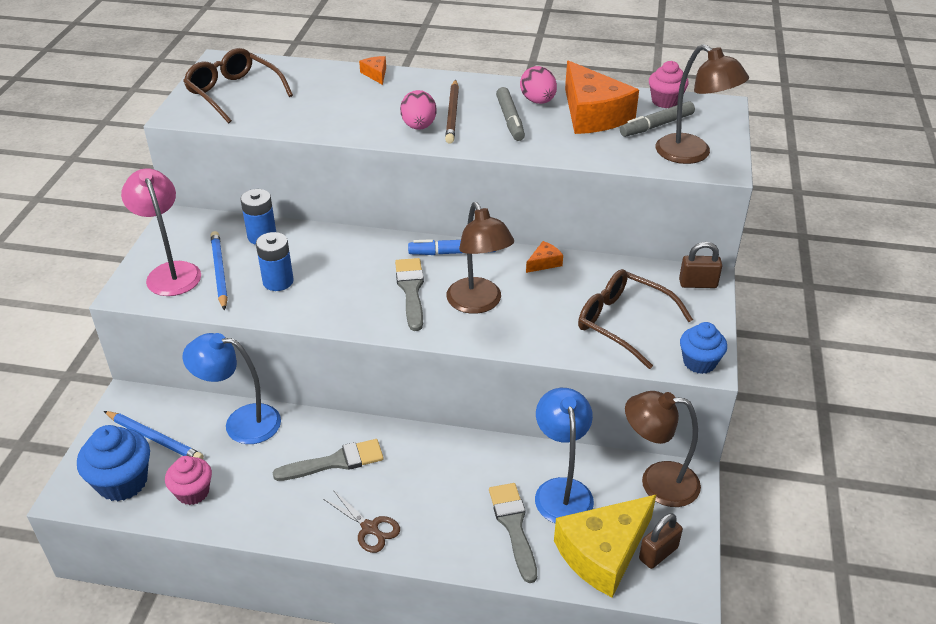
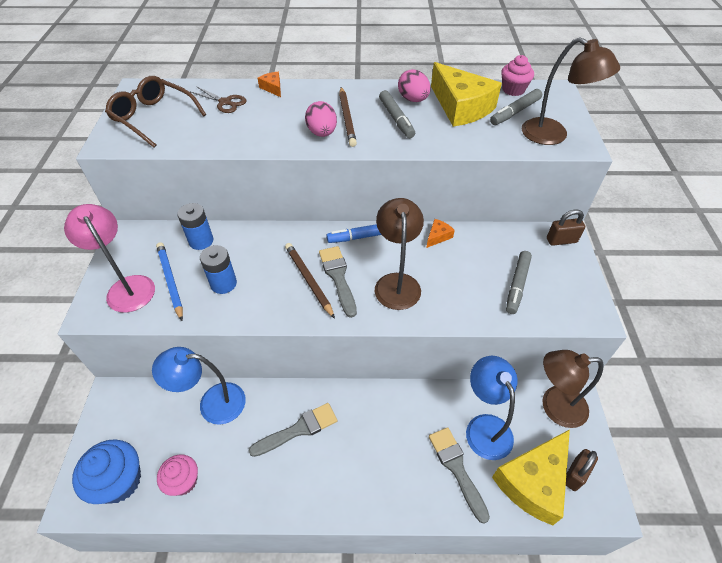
camera: 10 degrees left, 10 degrees up
blue pencil [104,411,204,459] -> none
brown scissors [323,490,400,553] -> brown scissors moved to [191,86,247,113]
brown lamp [446,202,514,314] -> brown lamp turned 150 degrees counterclockwise [375,198,424,310]
orange cheese [565,60,639,134] -> yellow cheese [431,62,502,127]
brown glasses [578,269,693,369] -> grey marker [506,251,532,314]
blue cupcake [680,322,727,374] -> none
none -> brown pencil [285,243,335,319]

